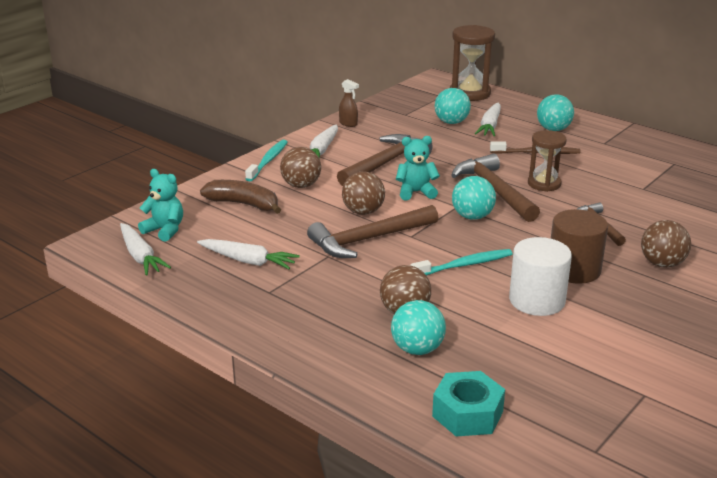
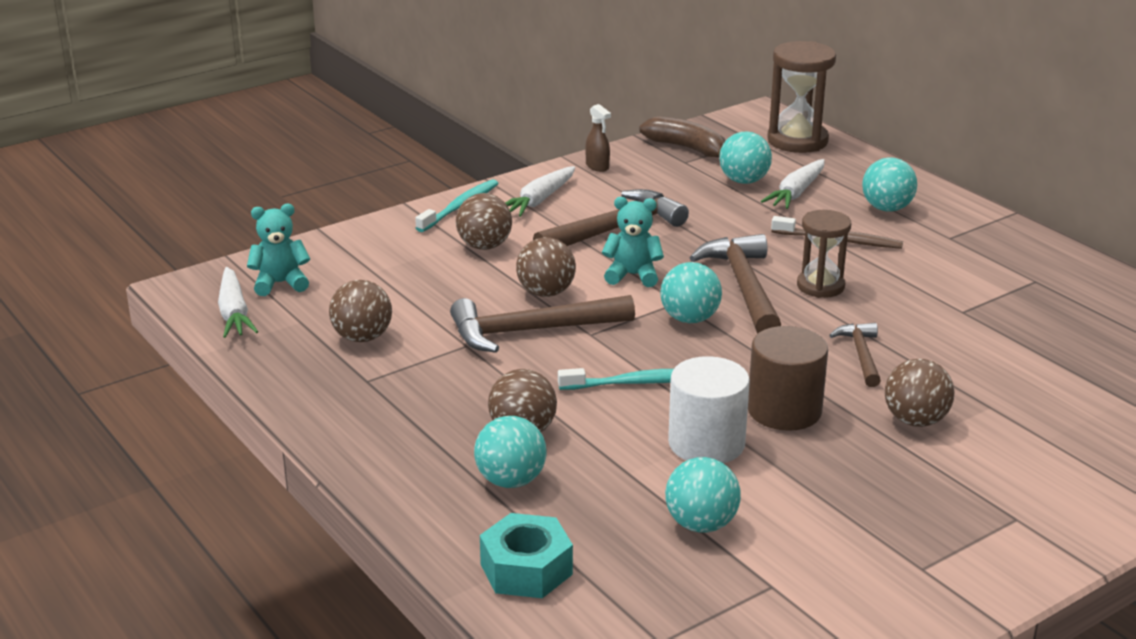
camera: 15 degrees right, 0 degrees up
turquoise teddy bear [138,169,183,241] -> turquoise teddy bear turned 60 degrees counterclockwise [247,204,310,296]
white carrot [197,239,300,269] -> brown ball [329,280,392,342]
brown banana [200,180,281,214] -> brown banana moved to [639,116,726,158]
none -> turquoise ball [665,457,741,533]

